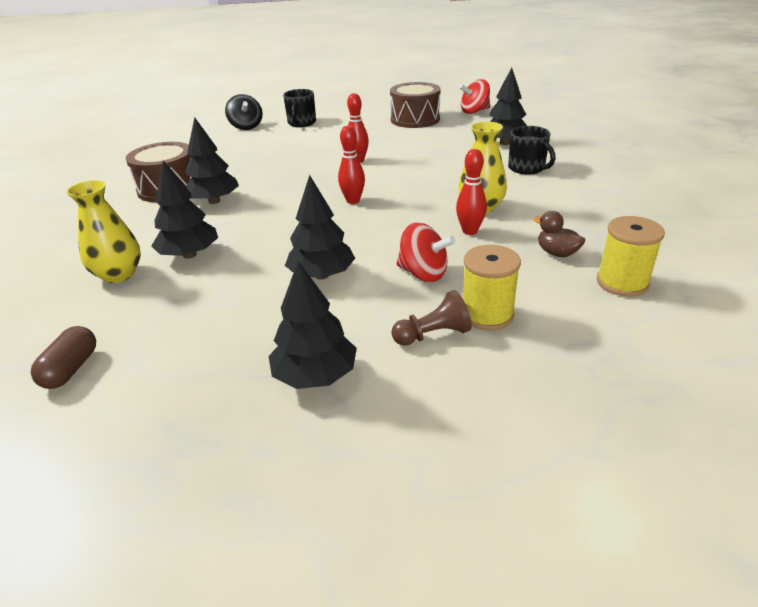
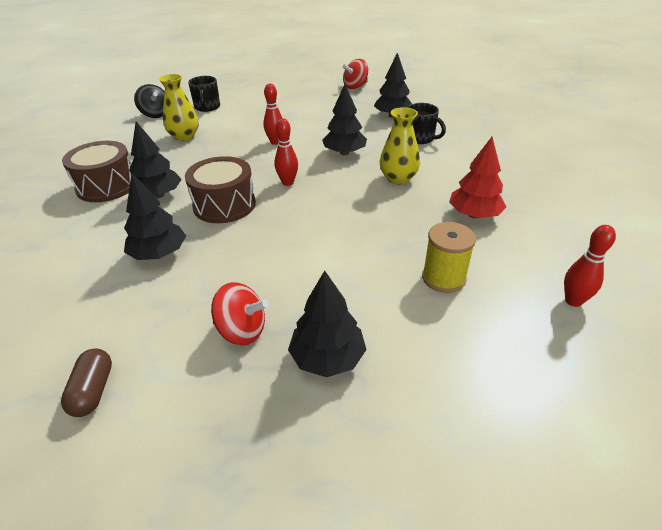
camera: 15 degrees left, 5 degrees up
yellow vase [66,180,141,283] -> yellow vase moved to [159,74,199,141]
black tree [285,175,355,280] -> black tree moved to [322,84,367,155]
brown drum [390,82,441,128] -> brown drum moved to [185,156,256,223]
brown pawn [391,290,472,346] -> none
red spinning top [396,223,456,282] -> red spinning top moved to [211,282,269,345]
red bowling pin [456,149,487,235] -> red bowling pin moved to [564,225,616,307]
brown duck [533,211,585,257] -> red tree [449,137,506,218]
yellow spool [597,216,665,297] -> none

